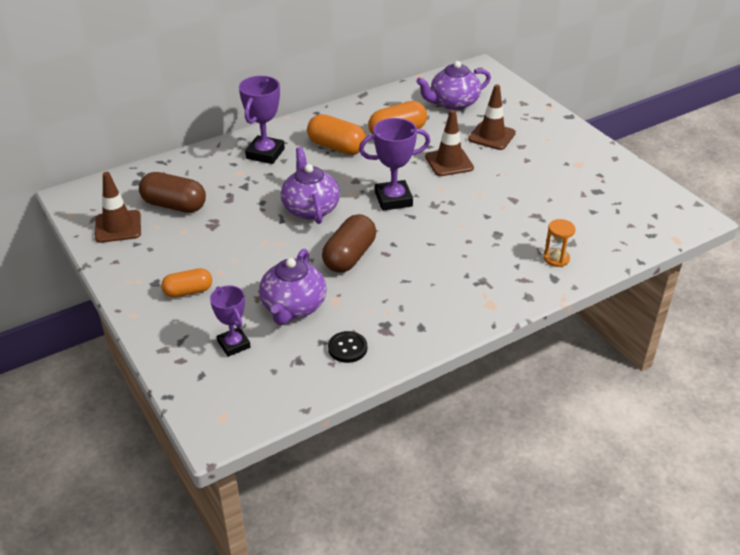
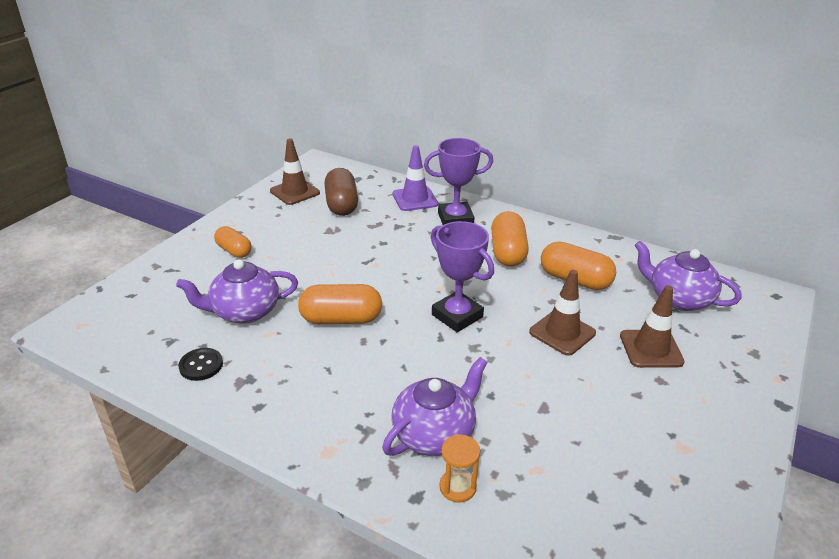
camera: 60 degrees right, 5 degrees down
purple trophy [210,285,251,357] -> none
purple teapot [281,147,340,224] -> purple teapot moved to [382,357,488,456]
brown capsule [322,214,376,273] -> orange capsule [298,284,382,324]
none -> purple traffic cone [393,145,438,211]

